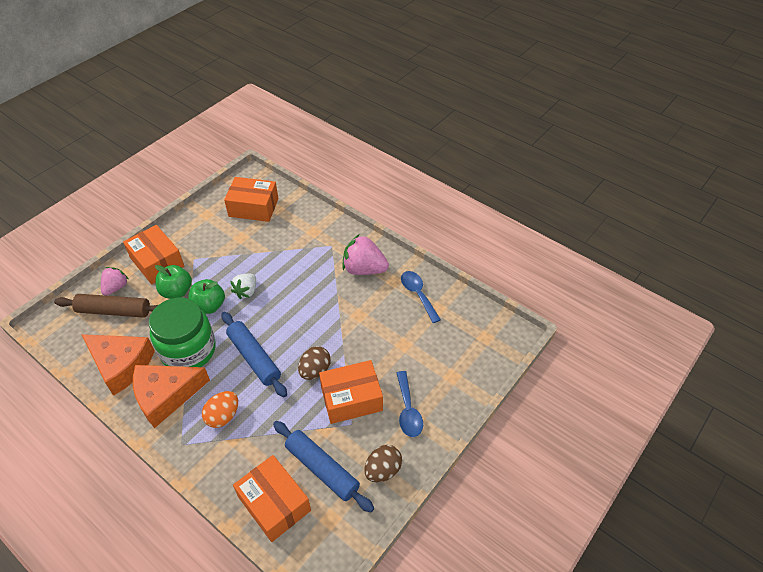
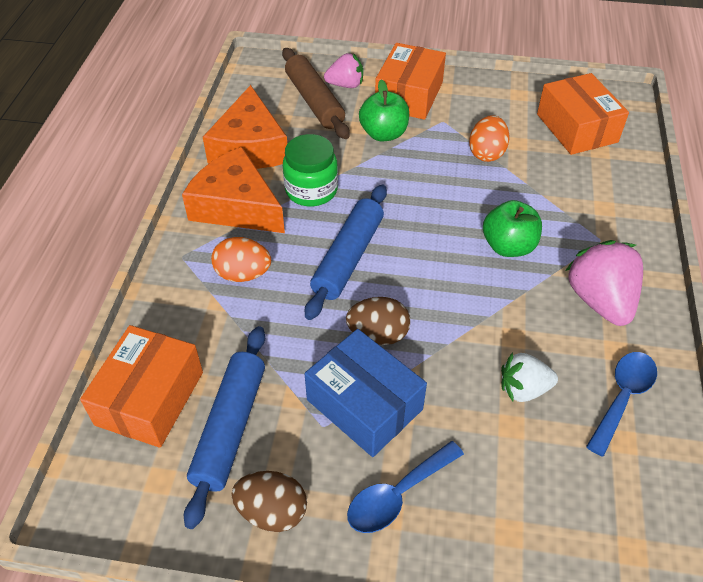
camera: 60 degrees right, 0 degrees up
green jar [149,298,216,367] -> green jar [283,134,338,206], size x0.66
green apple [188,279,225,314] -> green apple moved to [483,200,542,257]
white strawberry [230,274,256,299] -> white strawberry moved to [501,352,558,402]
orange box [319,360,383,424] -> blue box [304,329,427,457]
none -> orange egg [469,115,509,162]

